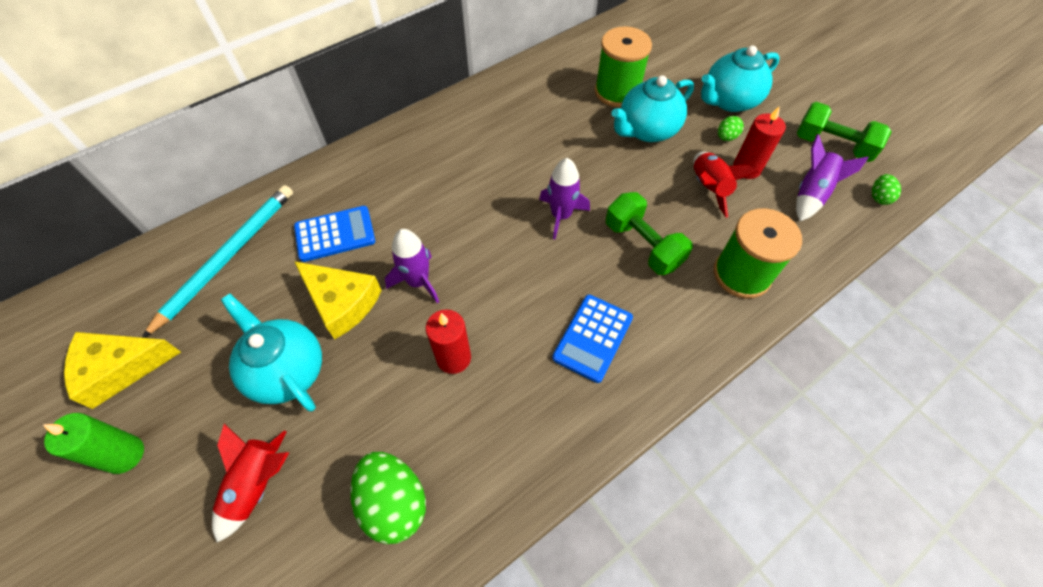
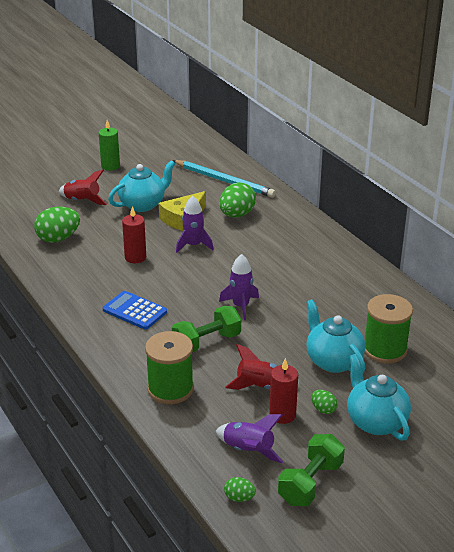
camera: 95 degrees right, 25 degrees down
yellow cheese [64,332,181,409] -> none
blue calculator [294,206,375,262] -> green egg [219,182,256,217]

